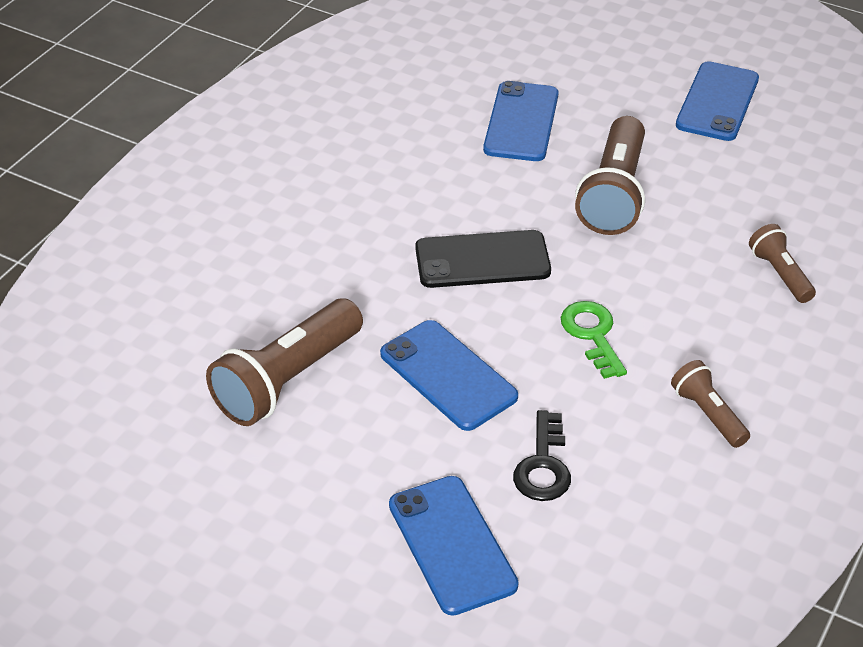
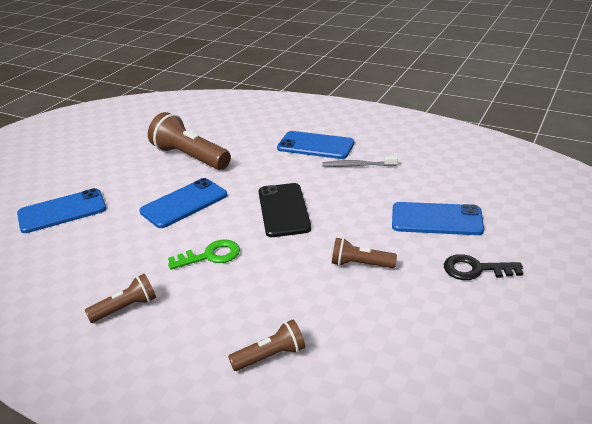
camera: 90 degrees right, 10 degrees down
black key [513,410,571,501] -> black key moved to [444,254,523,280]
brown flashlight [575,116,645,235] -> brown flashlight [332,238,397,268], size x0.54
blue phone [676,61,759,141] -> blue phone moved to [277,131,354,159]
none -> grey toothbrush [322,156,398,167]

